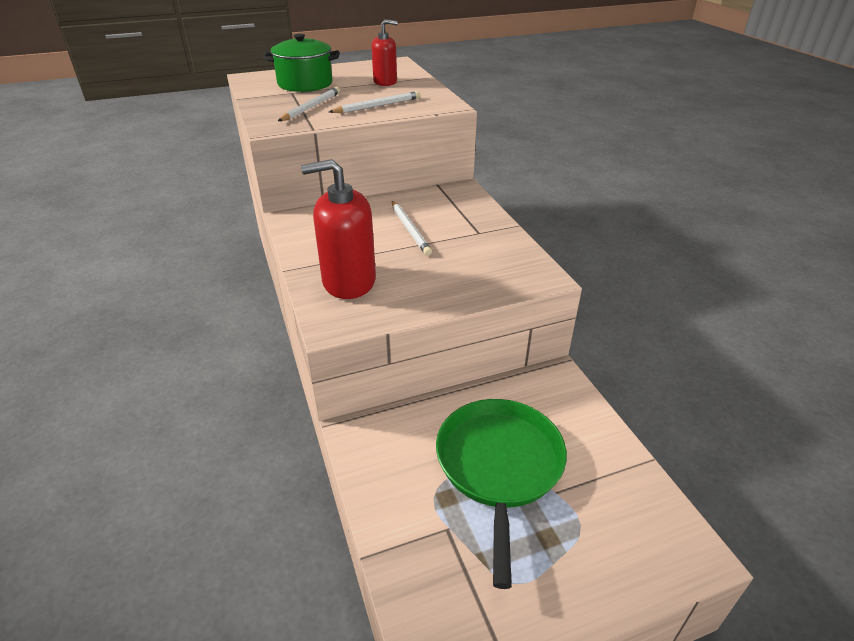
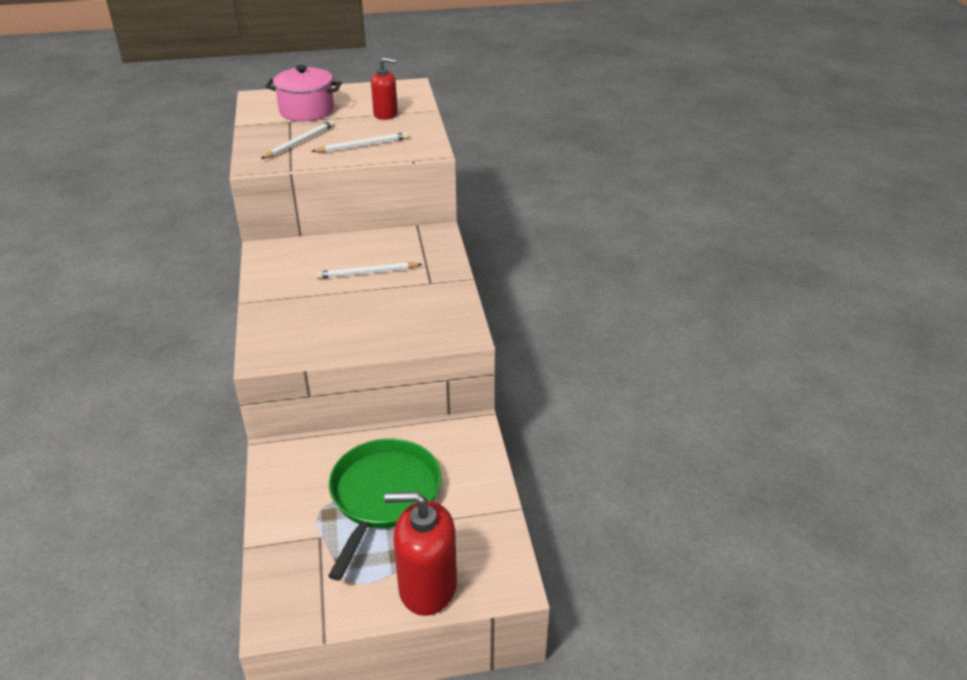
camera: 10 degrees right, 0 degrees up
green pot [263,34,340,92] -> pink pot [265,65,342,121]
red soap dispenser [301,159,376,299] -> red soap dispenser moved to [384,491,457,616]
white pencil [392,201,432,256] -> white pencil turned 90 degrees clockwise [316,262,422,279]

